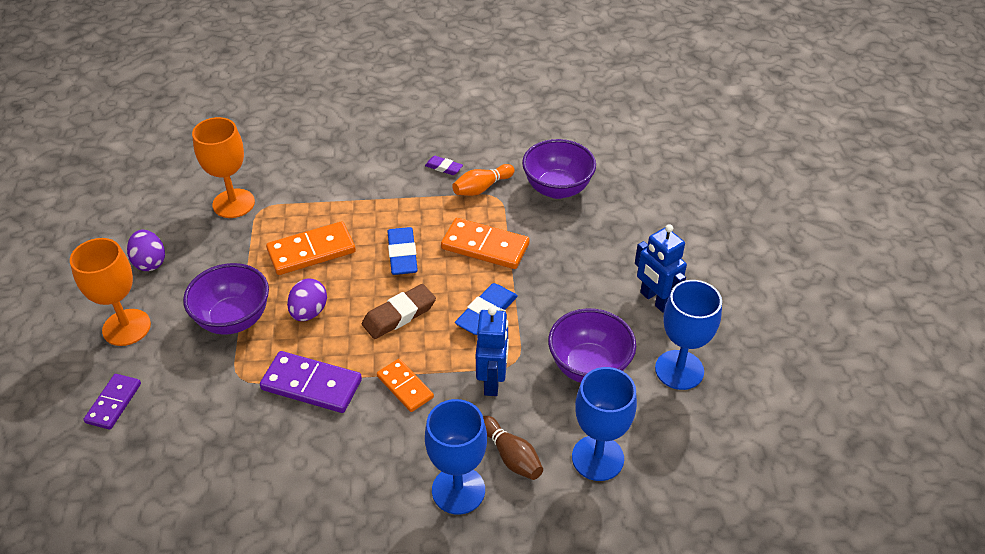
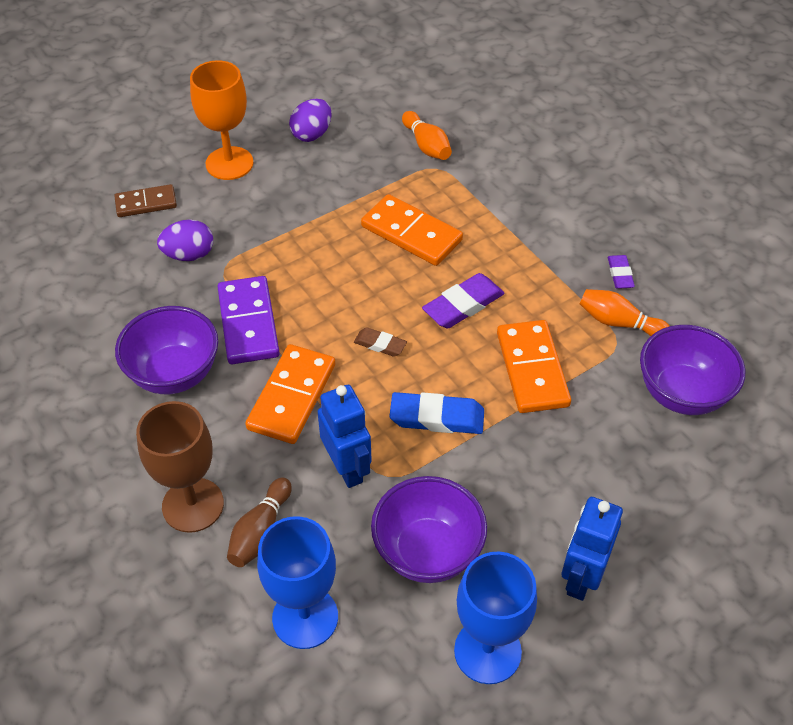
camera: 60 degrees right, 5 degrees up
purple domino [83,374,141,430] -> brown domino [114,184,177,217]
purple bowl [183,263,269,335] -> purple bowl moved to [115,306,218,394]
orange goblet [192,117,255,218] -> orange bowling pin [402,111,452,160]
purple egg [287,278,327,321] -> purple egg moved to [157,219,213,261]
brown eraser [362,284,436,339] -> brown eraser [354,327,407,357], size x0.58
orange domino [377,359,434,412] -> orange domino [245,344,335,444], size x1.57
blue eraser [387,227,418,275] -> purple eraser [422,273,504,329]
blue goblet [425,399,487,515] -> brown goblet [136,401,224,533]
blue robot [476,307,509,396] -> blue robot turned 90 degrees counterclockwise [317,385,372,488]

